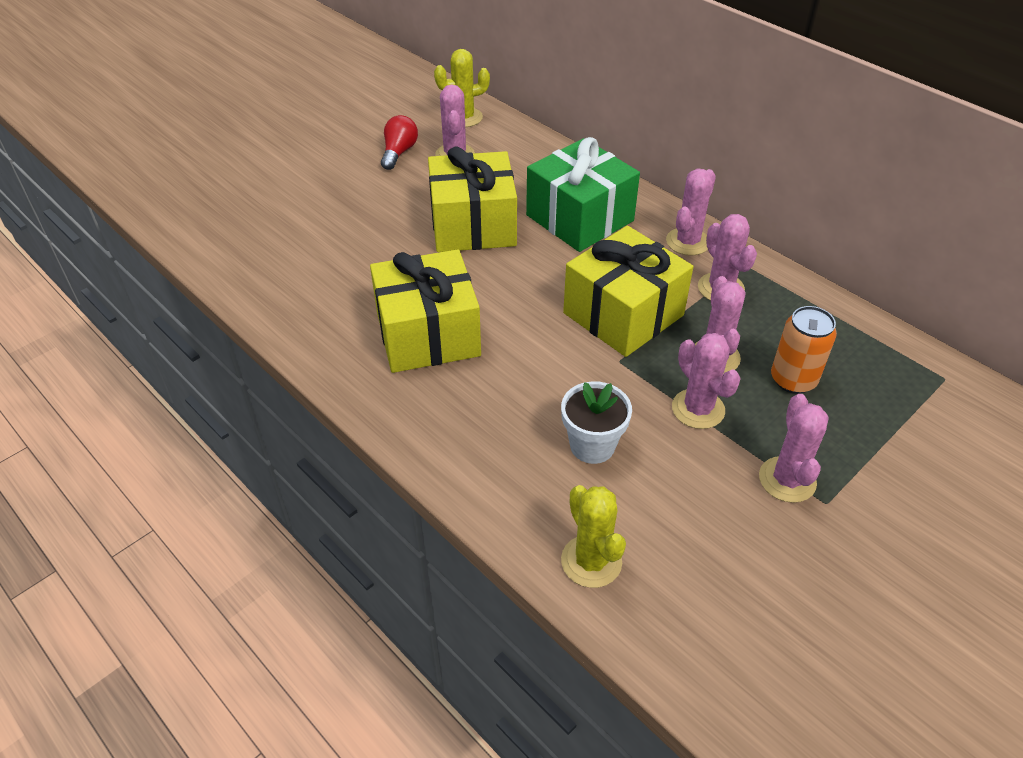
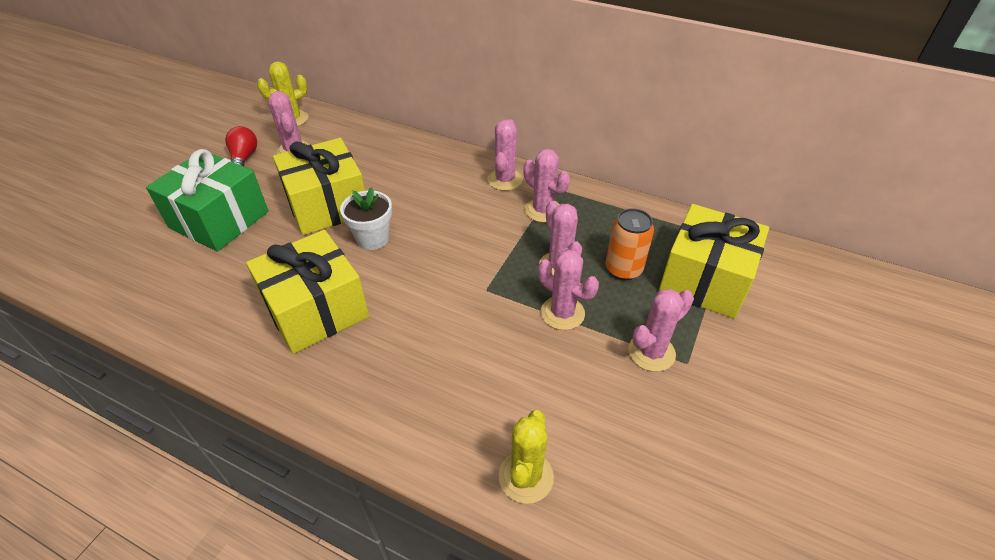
camera: 20 degrees left, 0 degrees up
green gift [526,137,640,252] -> green gift moved to [146,149,268,252]
white flower pot [561,381,632,464] -> white flower pot moved to [340,187,392,250]
yellow cactus [561,485,626,588] -> yellow cactus turned 60 degrees clockwise [499,410,554,504]
yellow gift [563,226,693,357] -> yellow gift moved to [659,204,769,319]
pink cactus [759,394,829,503] -> pink cactus turned 75 degrees clockwise [628,289,694,372]

